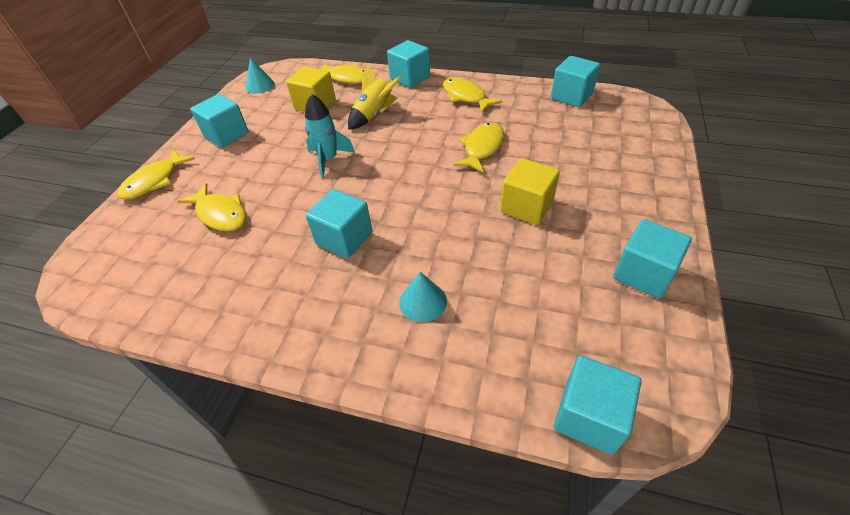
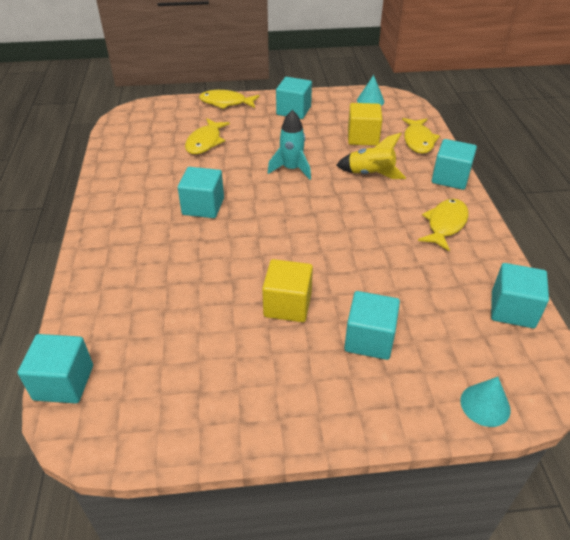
camera: 65 degrees right, 5 degrees down
turquoise cone [399,272,447,322] -> turquoise cone moved to [461,377,511,427]
yellow fish [453,122,504,173] -> none
turquoise cube [613,219,692,298] -> turquoise cube moved to [344,291,400,360]

